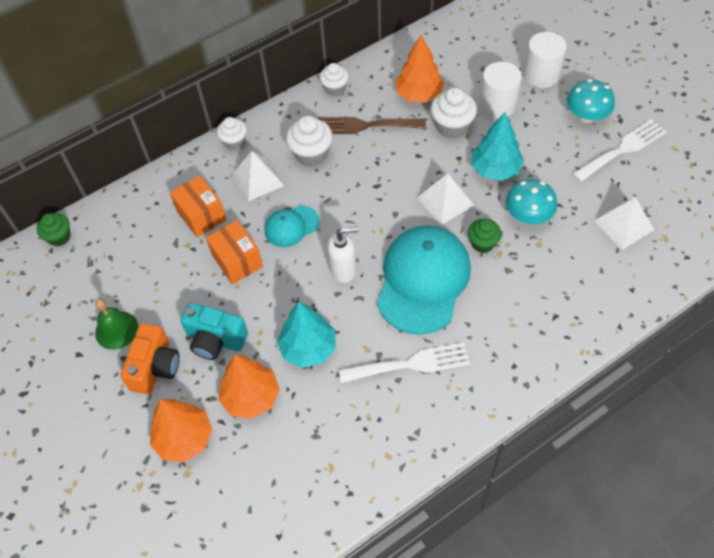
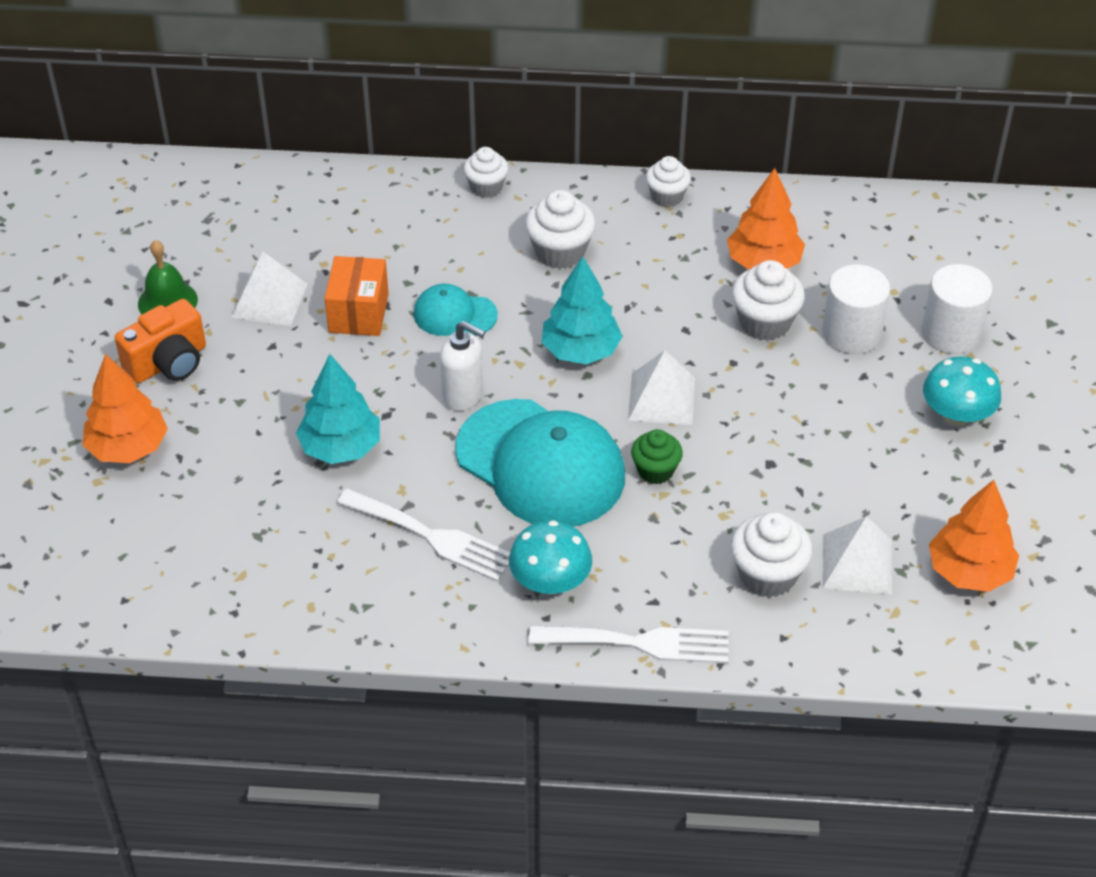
camera: 35 degrees right, 10 degrees down
green cupcake [37,213,70,246] -> none
orange box [170,175,227,237] -> none
turquoise camera [181,303,248,360] -> none
orange tree [219,354,280,419] -> orange tree moved to [929,480,1019,592]
white pyramid [232,151,285,201] -> white pyramid moved to [232,251,307,326]
brown fork [318,117,426,134] -> none
turquoise cap [377,225,471,335] -> turquoise cap turned 75 degrees clockwise [455,399,625,527]
turquoise tree [472,112,524,181] -> turquoise tree moved to [541,256,623,364]
turquoise mushroom [506,179,557,224] -> turquoise mushroom moved to [509,520,592,594]
white fork [572,119,667,182] -> white fork moved to [529,626,729,664]
none -> white cupcake [731,512,812,598]

